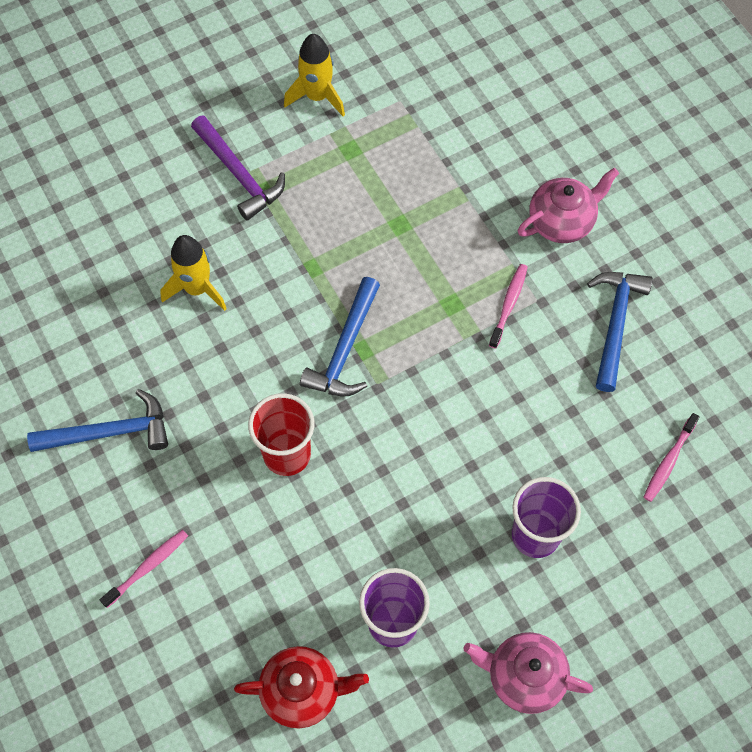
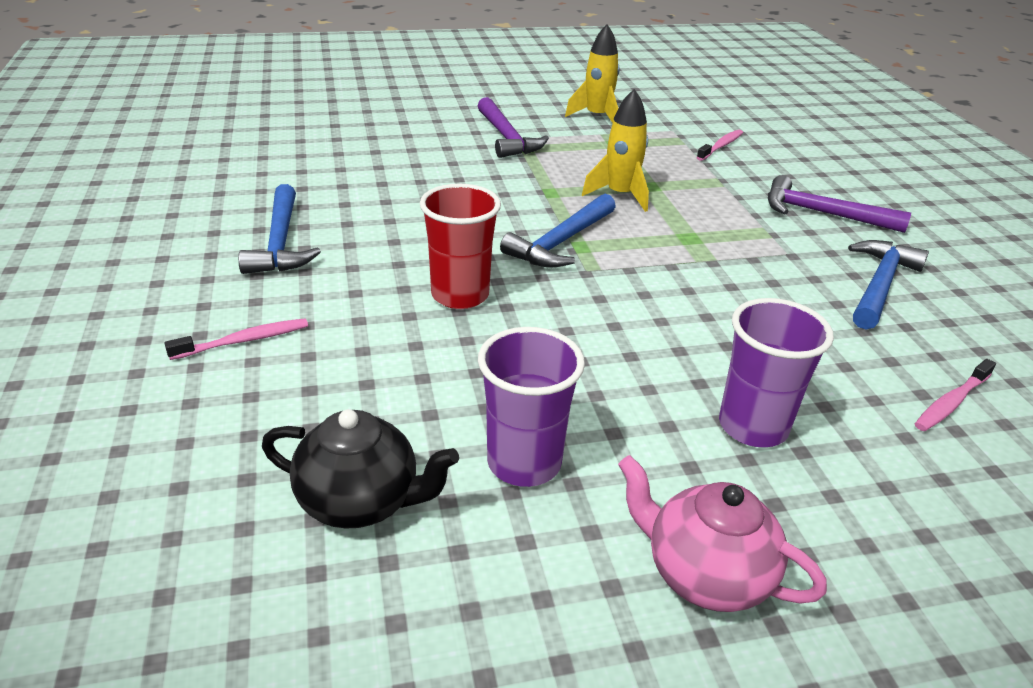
camera: 15 degrees right, 30 degrees down
blue hammer [27,389,168,452] -> blue hammer turned 75 degrees clockwise [238,184,321,274]
yellow rocket [160,235,227,311] -> yellow rocket moved to [582,89,649,212]
red teapot [234,646,369,728] -> black teapot [262,409,459,529]
pink toothbrush [489,264,528,349] -> pink toothbrush moved to [697,130,743,161]
pink teapot [518,168,619,243] -> purple hammer [768,175,911,233]

